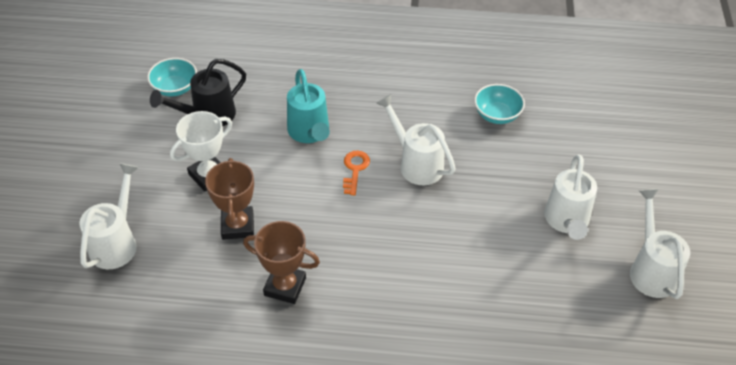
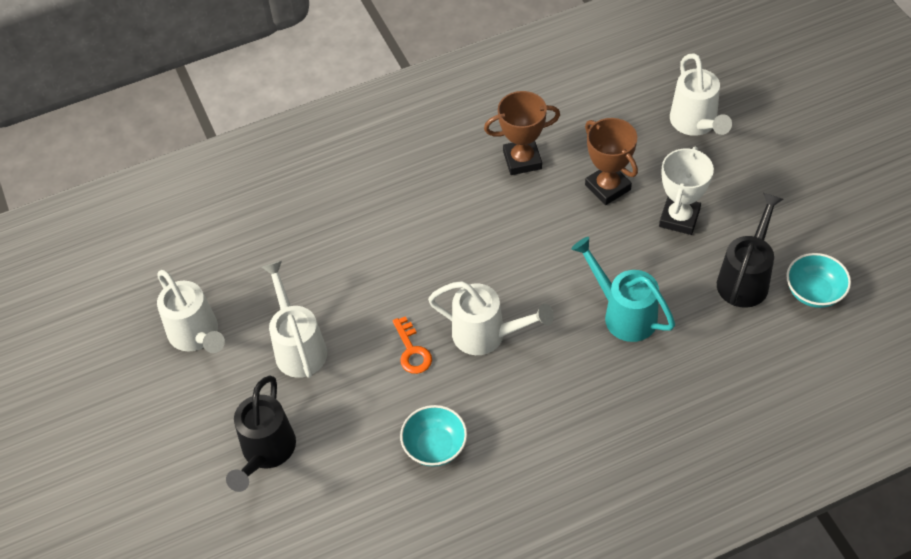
camera: 155 degrees right, 5 degrees up
orange key [343,151,370,195] -> orange key moved to [393,316,432,374]
none -> black watering can [226,376,296,492]

